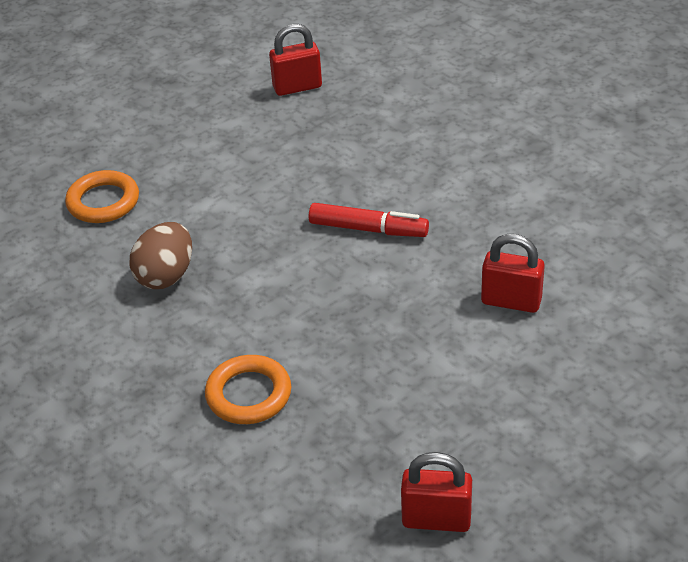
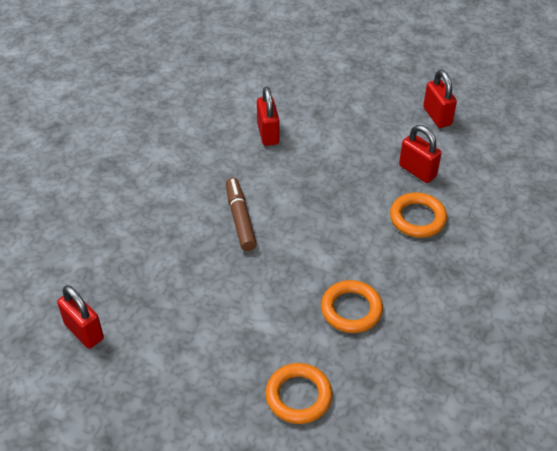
camera: 120 degrees left, 5 degrees up
brown egg [129,222,192,289] -> orange ring [321,280,383,333]
red marker [309,203,429,237] -> brown marker [226,178,257,251]
none -> red padlock [399,125,441,183]

